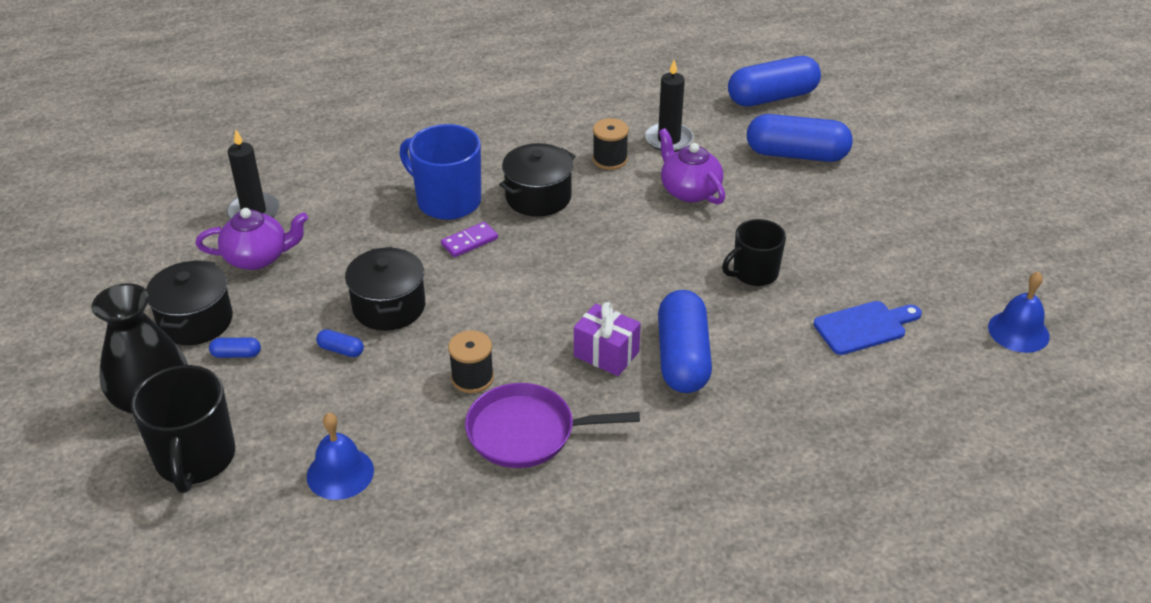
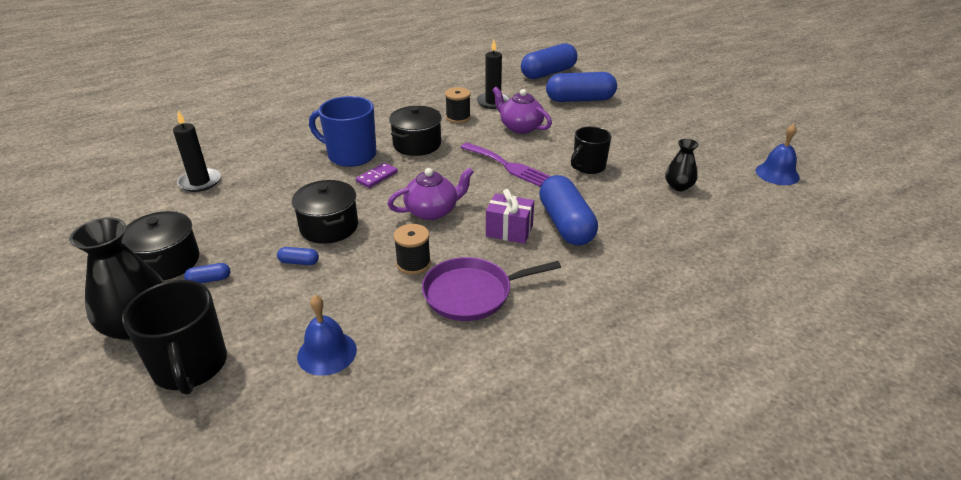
camera: 15 degrees left, 5 degrees down
purple teapot [196,208,308,270] -> purple teapot moved to [388,167,474,220]
blue cutting board [813,301,922,355] -> black vase [665,139,699,191]
none -> purple fork [460,142,551,187]

